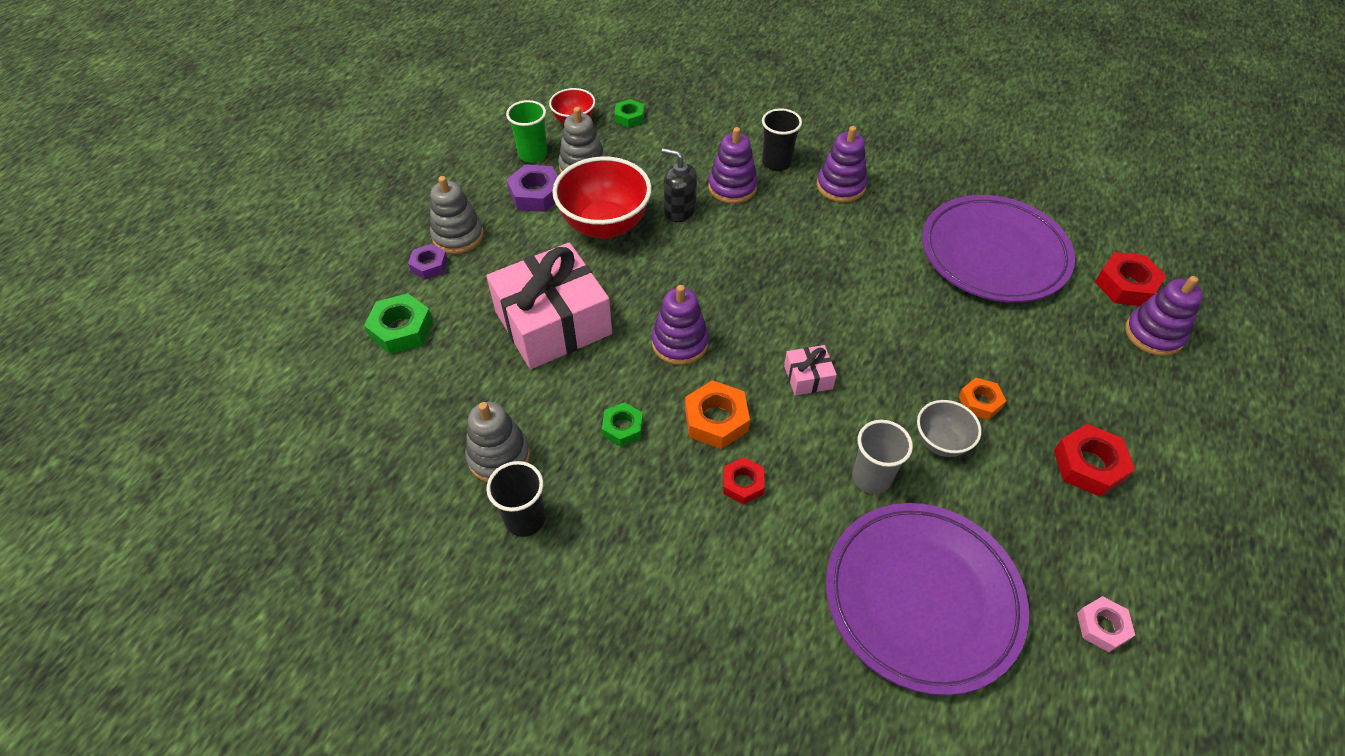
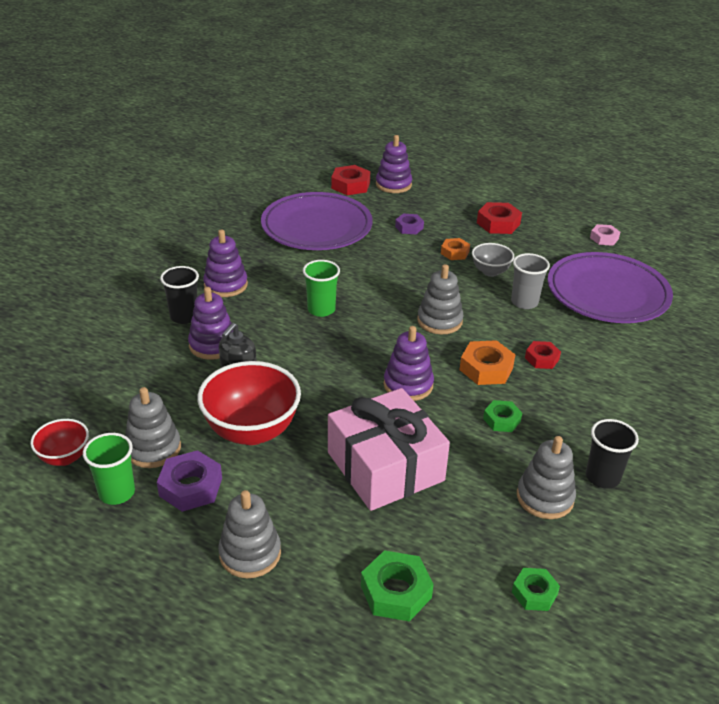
camera: 90 degrees left, 15 degrees down
purple nut [408,244,448,280] -> purple nut moved to [395,214,424,234]
green nut [614,99,644,128] -> green nut moved to [512,568,560,611]
pink gift [784,345,837,396] -> grey stacking toy [417,264,464,334]
none -> green cup [303,260,340,317]

